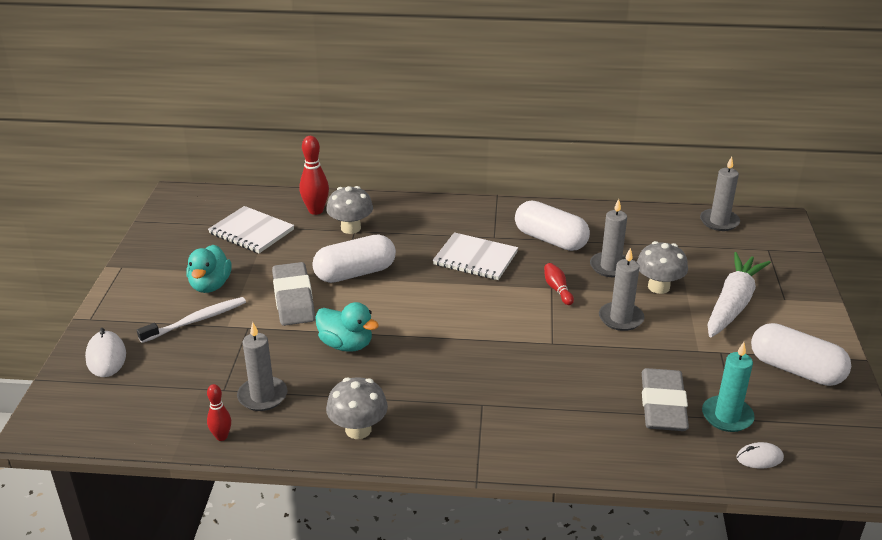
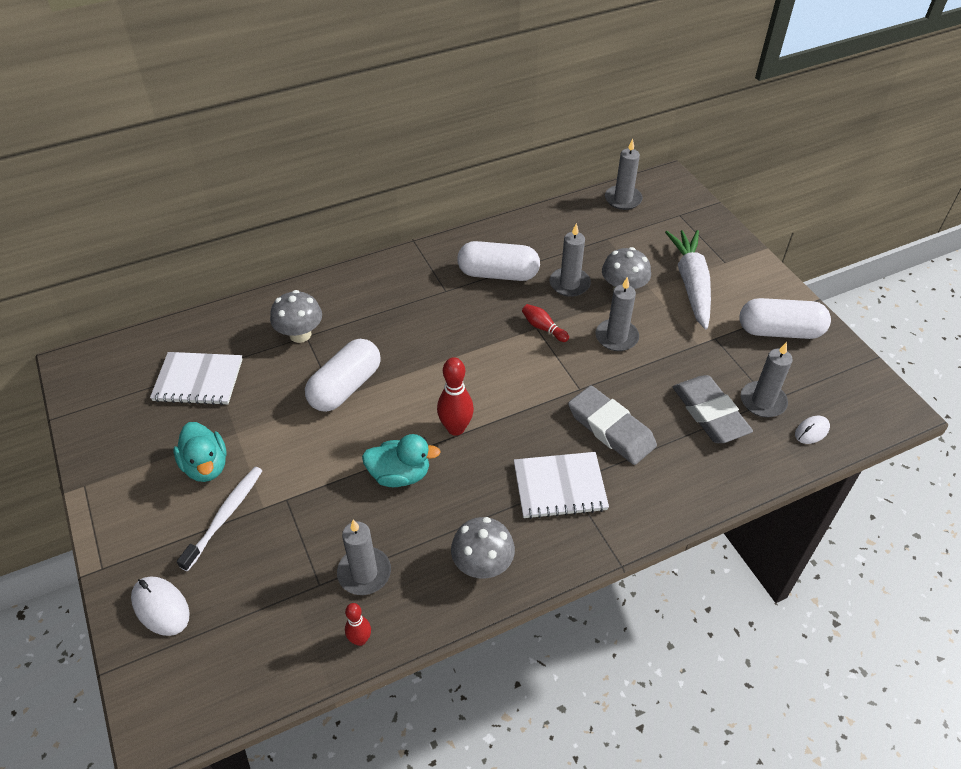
camera: 30 degrees left, 15 degrees up
grey eraser [272,262,315,326] -> grey eraser moved to [568,385,657,465]
red bowling pin [299,136,329,215] -> red bowling pin moved to [437,357,474,436]
white notebook [433,232,518,280] -> white notebook moved to [514,452,609,519]
turquoise candle [702,342,755,432] -> grey candle [741,342,793,417]

